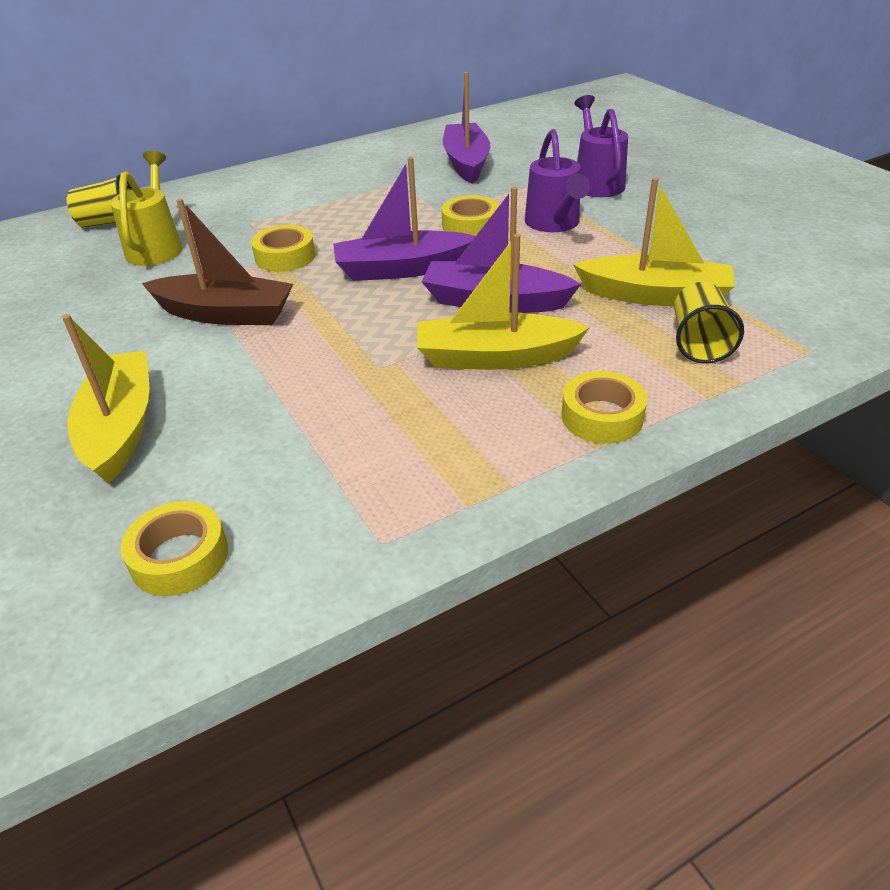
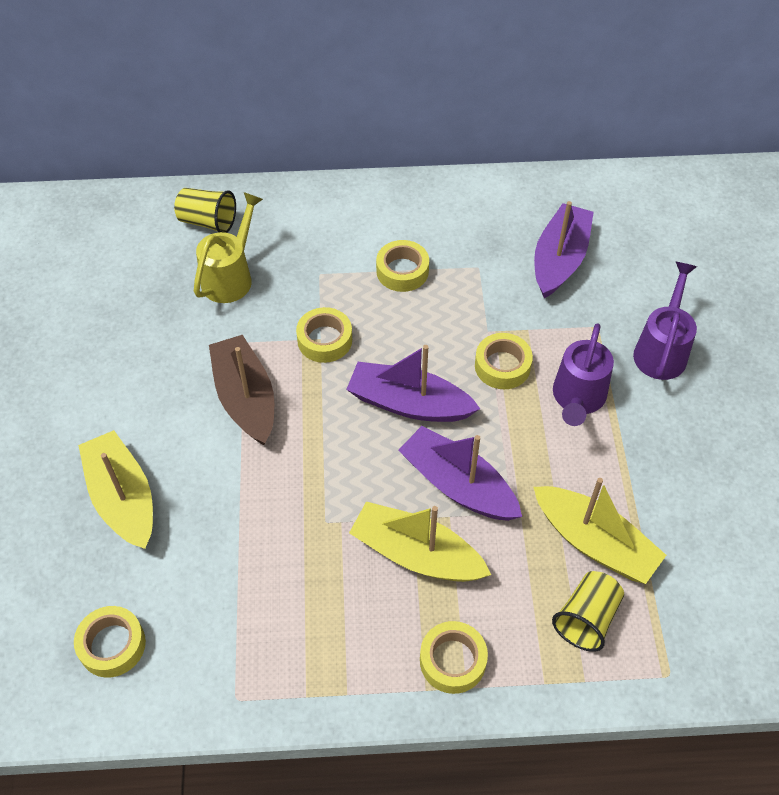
camera: 25 degrees right, 15 degrees up
yellow boat [62,314,150,484] -> yellow boat turned 45 degrees counterclockwise [78,430,153,549]
brown boat [142,198,293,325] -> brown boat turned 150 degrees counterclockwise [209,335,274,445]
none -> yellow tape [376,240,429,292]

